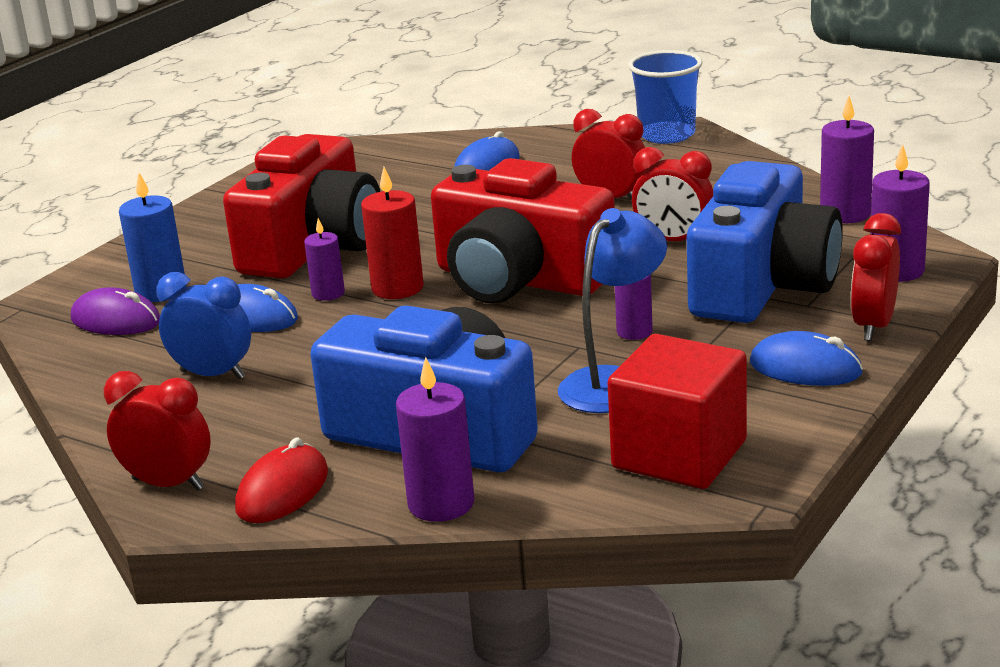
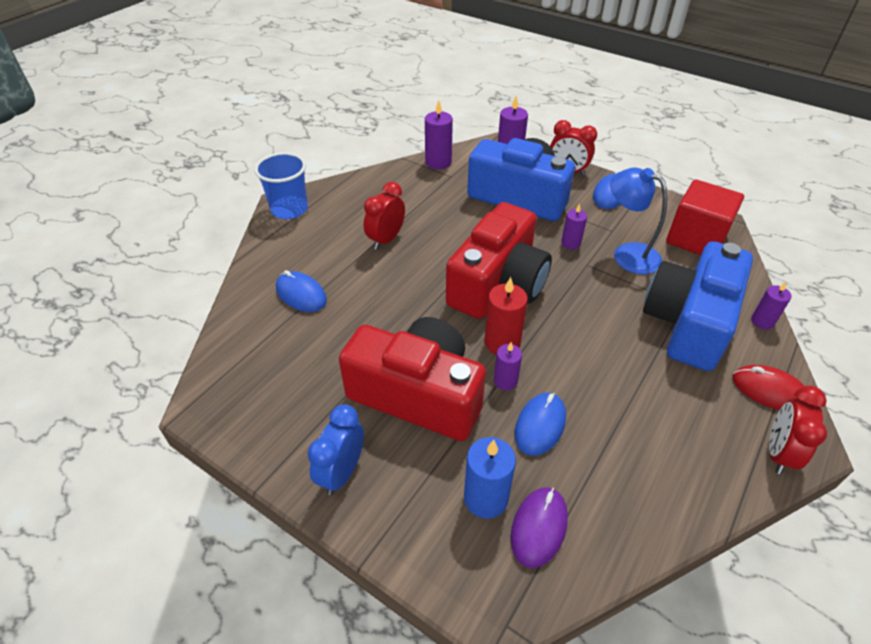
camera: 90 degrees left, 20 degrees up
blue clock [156,272,251,379] -> blue clock moved to [308,404,364,495]
purple candle [396,357,474,522] -> purple candle [751,282,791,329], size x0.63
red clock [632,147,713,241] -> none

